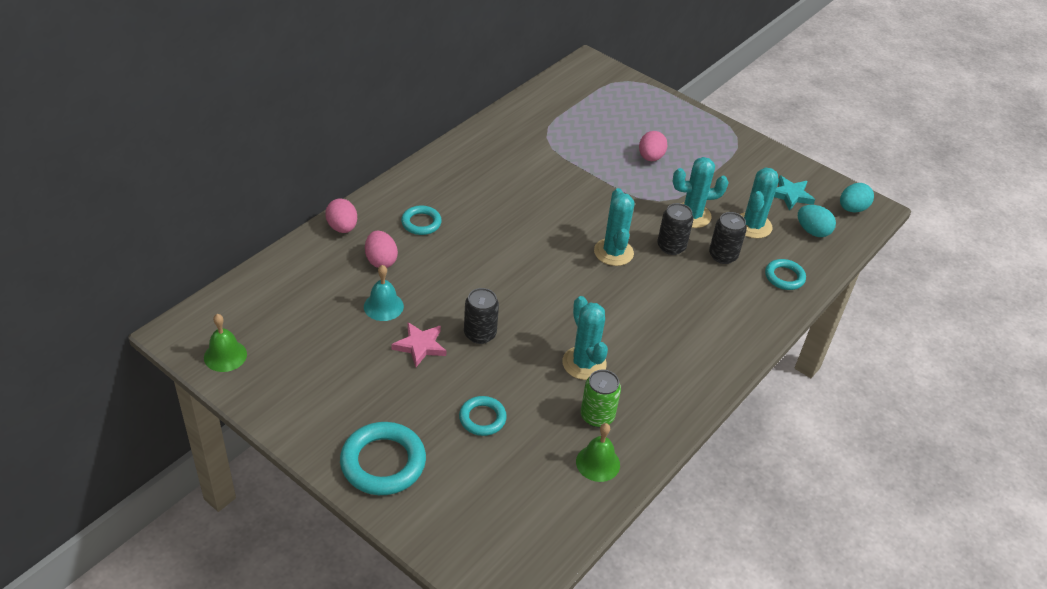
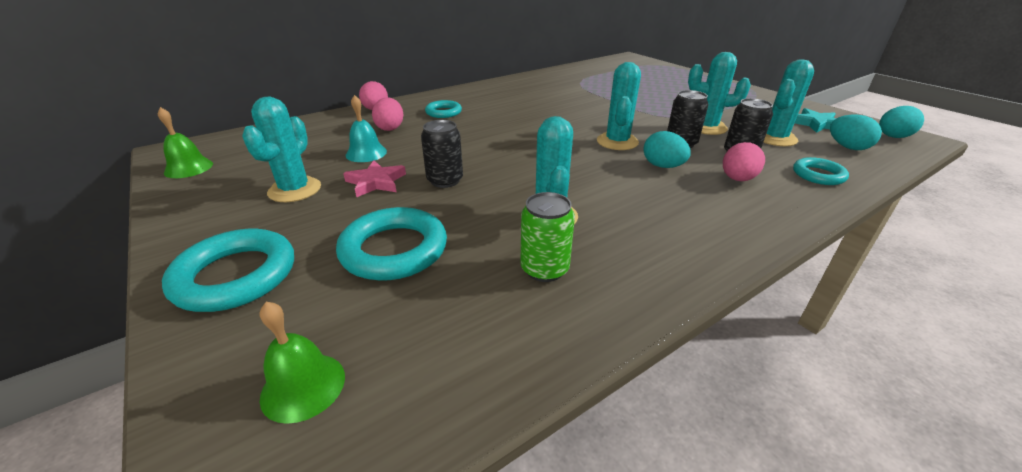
camera: 20 degrees right, 10 degrees down
turquoise ring [459,396,507,436] -> turquoise ring [336,207,447,281], size x1.72
green bell [576,423,620,482] -> green bell moved to [260,302,345,424]
pink egg [639,131,668,161] -> pink egg moved to [723,142,765,181]
none -> turquoise cactus [242,96,321,202]
none -> turquoise egg [643,131,691,168]

